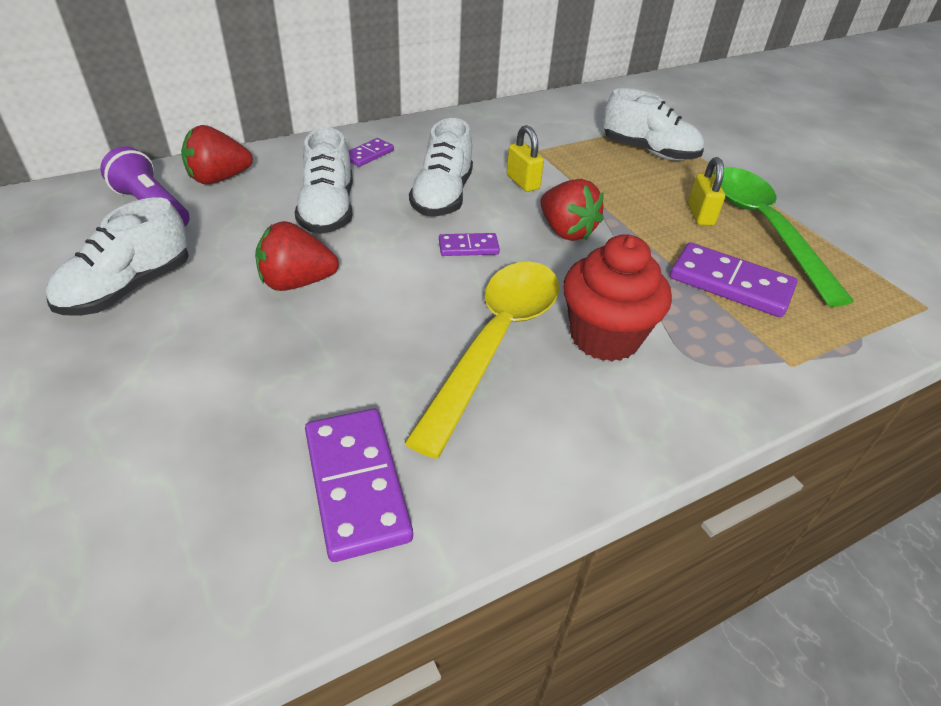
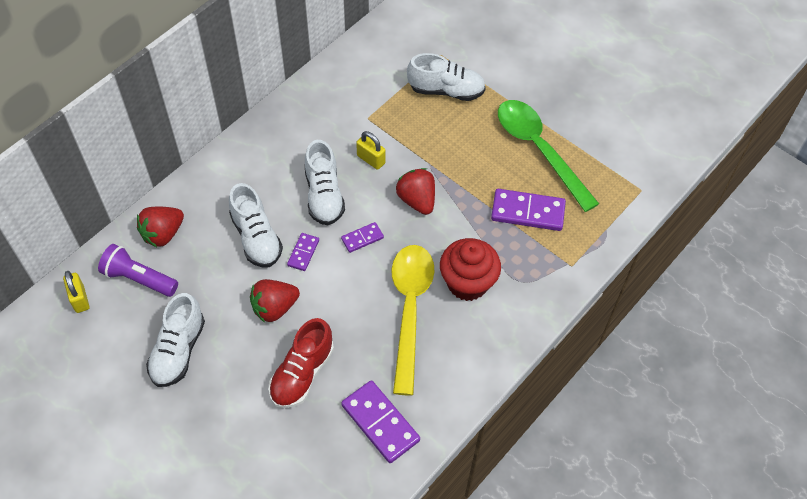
camera: 20 degrees left, 15 degrees up
purple domino [349,138,394,167] -> purple domino moved to [287,233,319,271]
red strawberry [540,179,604,241] -> red strawberry turned 150 degrees counterclockwise [396,168,435,215]
yellow padlock [688,157,725,226] -> yellow padlock moved to [63,271,89,313]
none -> red shoe [268,318,334,408]

